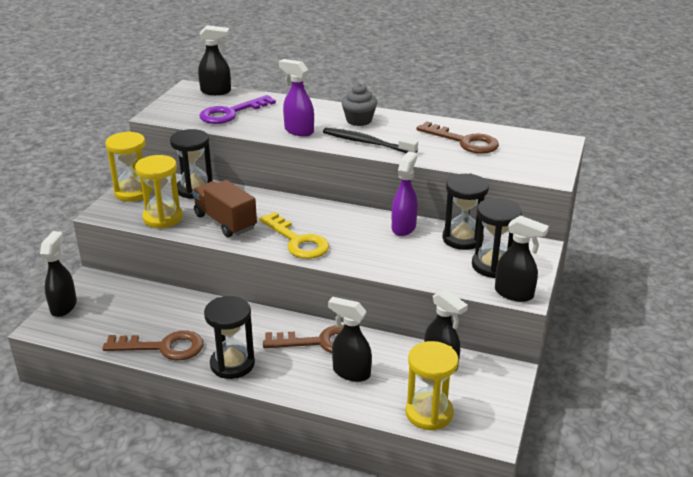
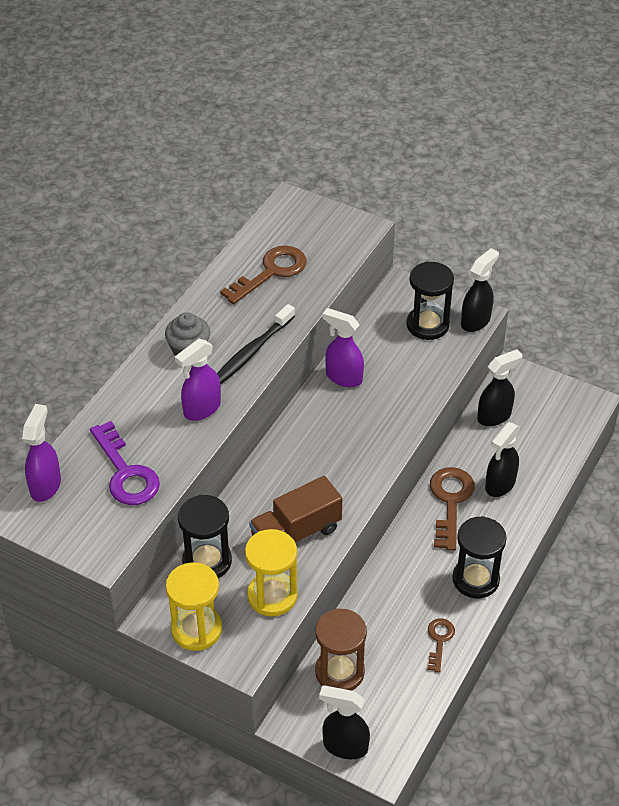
camera: 80 degrees left, 15 degrees up
brown key [103,330,204,360] -> brown key [427,618,455,672], size x0.56
black spray bottle [198,25,231,95] -> purple spray bottle [22,404,61,502]
yellow key [259,212,329,259] -> none
yellow hourglass [406,341,459,431] -> none
black hourglass [442,173,489,250] -> none
none -> brown hourglass [315,608,367,691]

